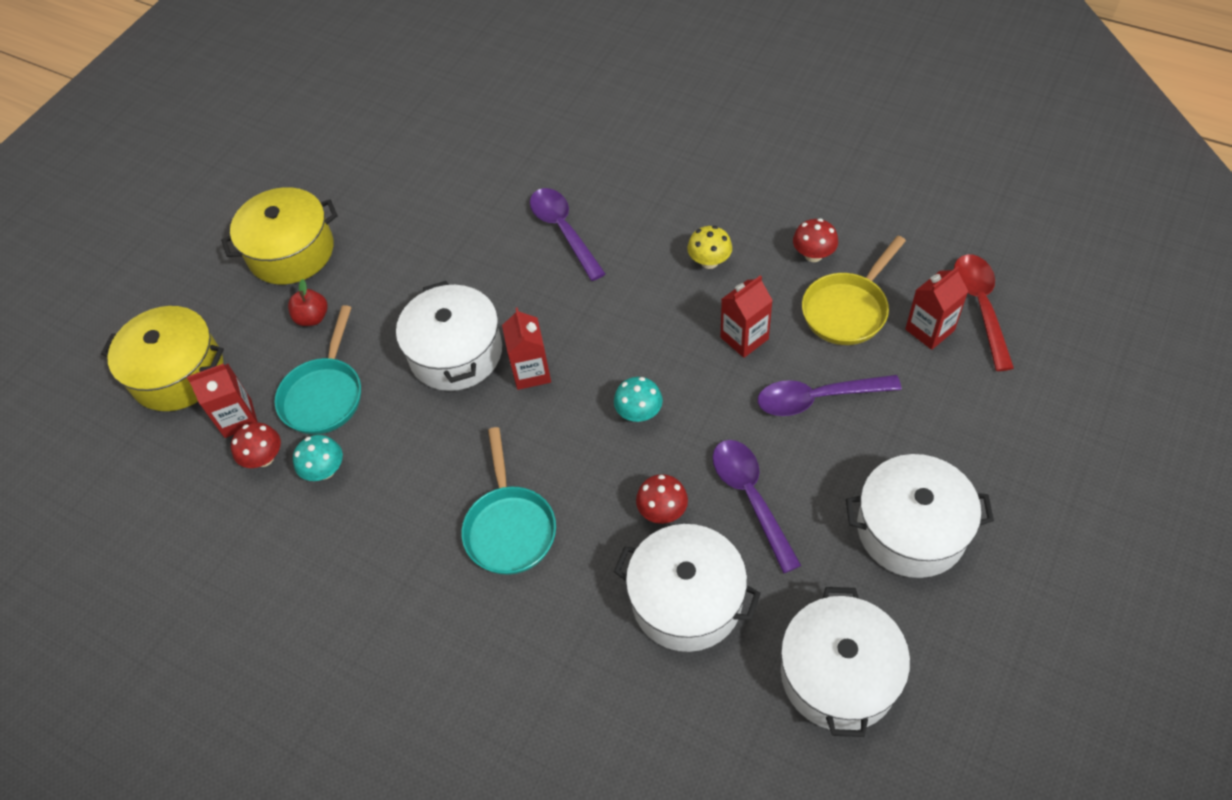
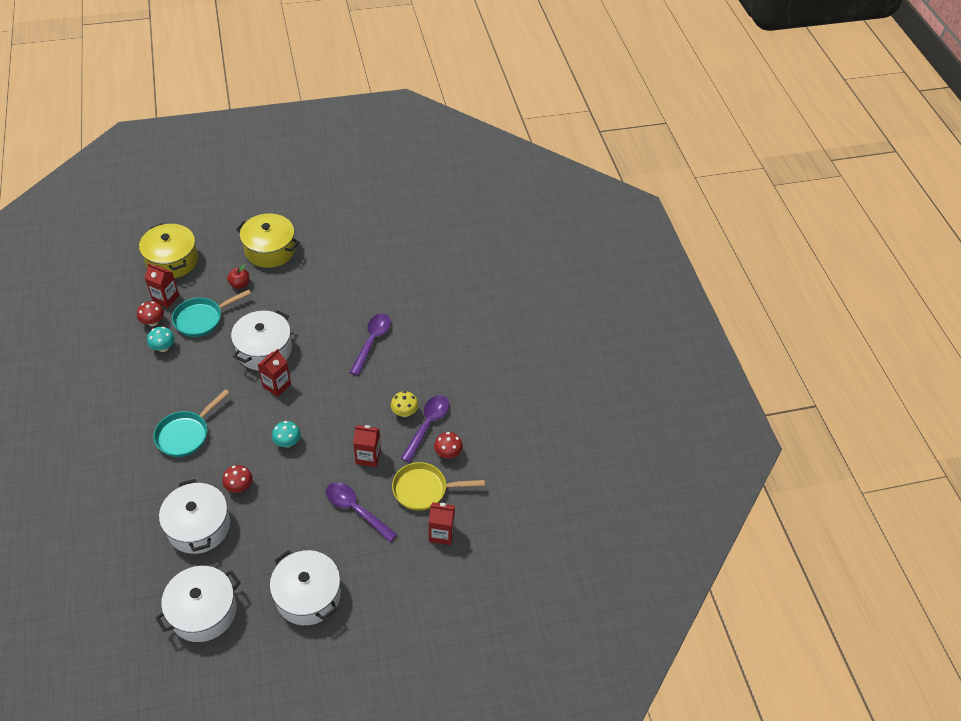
camera: 40 degrees right, 5 degrees down
purple spoon [713,440,802,573] -> purple spoon moved to [401,395,449,463]
red spoon [954,254,1014,371] -> none

